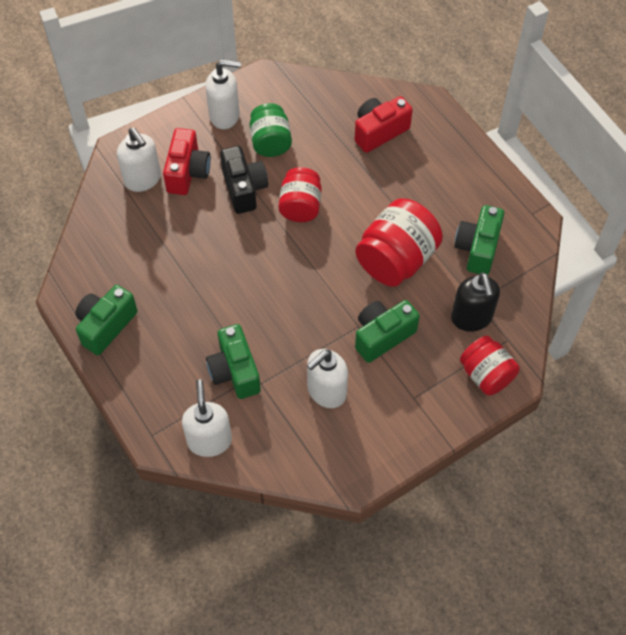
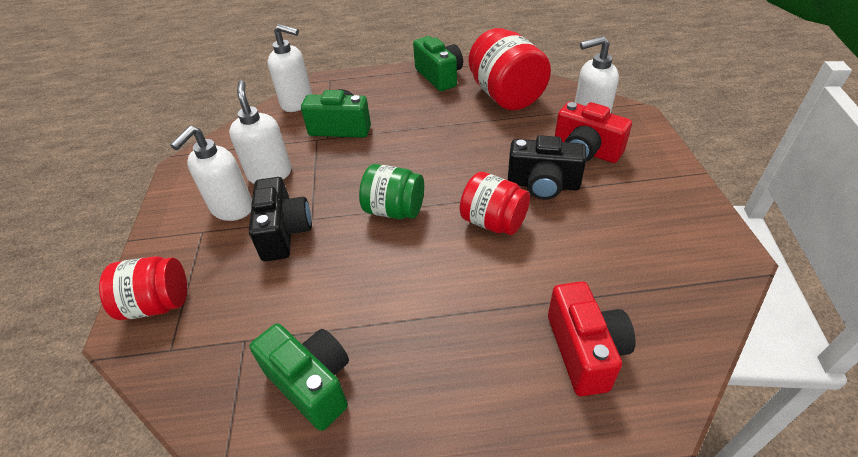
camera: 120 degrees right, 15 degrees down
white soap dispenser [206,59,241,129] -> white soap dispenser moved to [170,126,252,221]
green jar [250,103,292,157] -> green jar moved to [359,164,424,219]
red jar [355,198,443,287] -> red jar moved to [469,28,551,111]
green camera [355,300,420,363] -> black camera [249,177,312,261]
black soap dispenser [451,272,500,332] -> none

